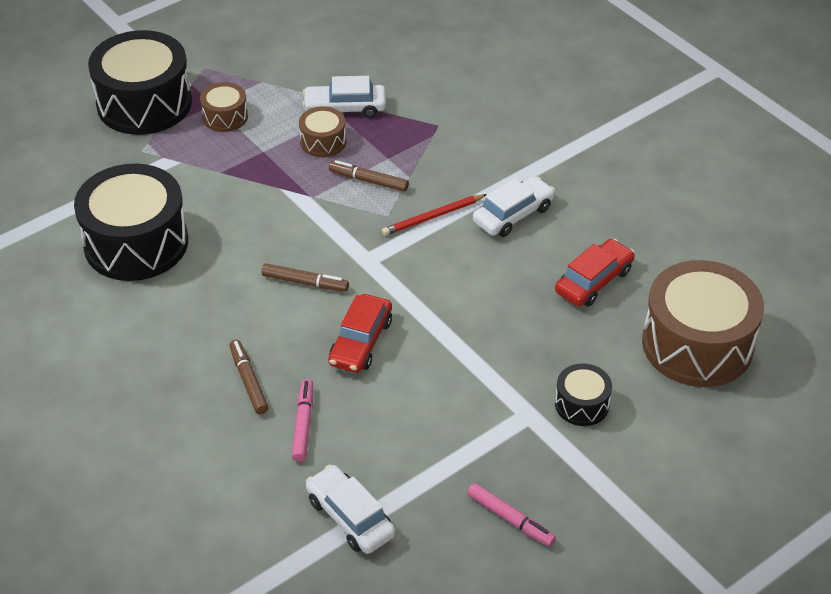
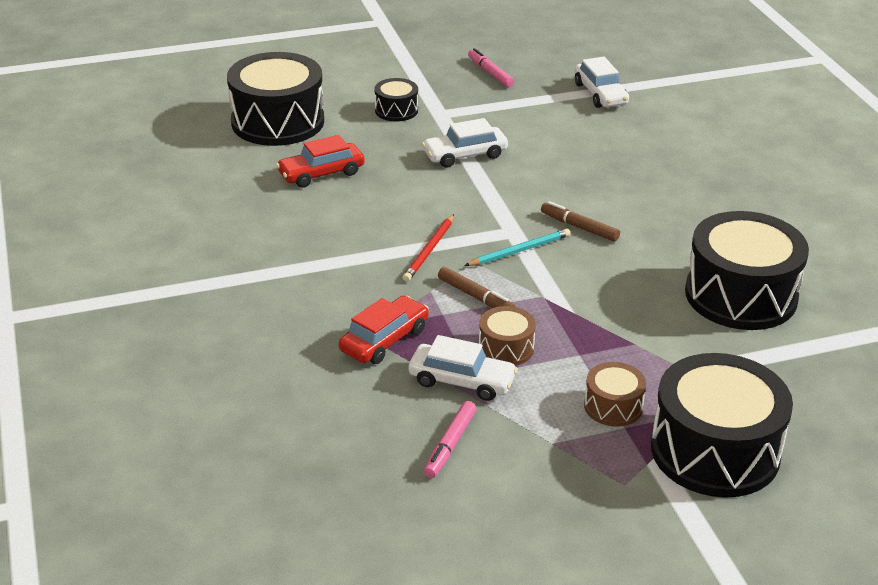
camera: 160 degrees left, 10 degrees down
brown marker [229,340,269,414] -> none
pink marker [292,379,313,462] -> pink marker moved to [424,401,476,478]
red car [328,294,392,373] -> red car moved to [339,296,429,364]
red pencil [382,194,487,236] -> red pencil turned 120 degrees clockwise [403,214,454,282]
white car [473,176,555,237] -> white car moved to [422,118,508,167]
brown drum [642,260,764,387] -> black drum [227,52,324,146]
none -> turquoise pencil [464,229,570,266]

